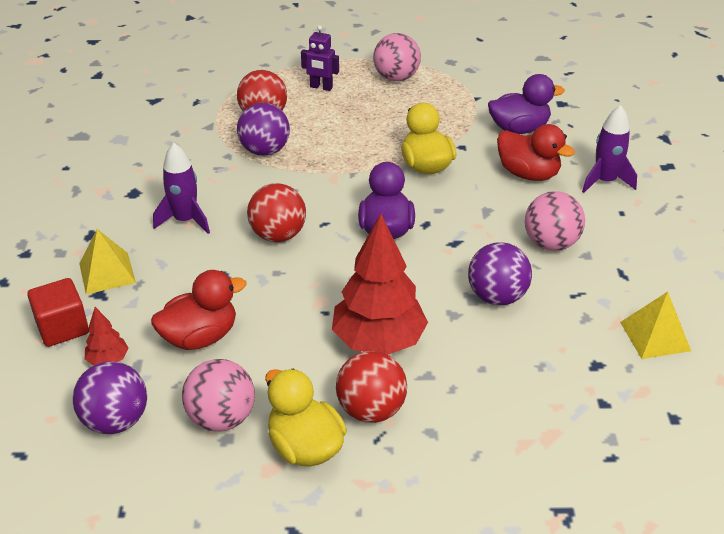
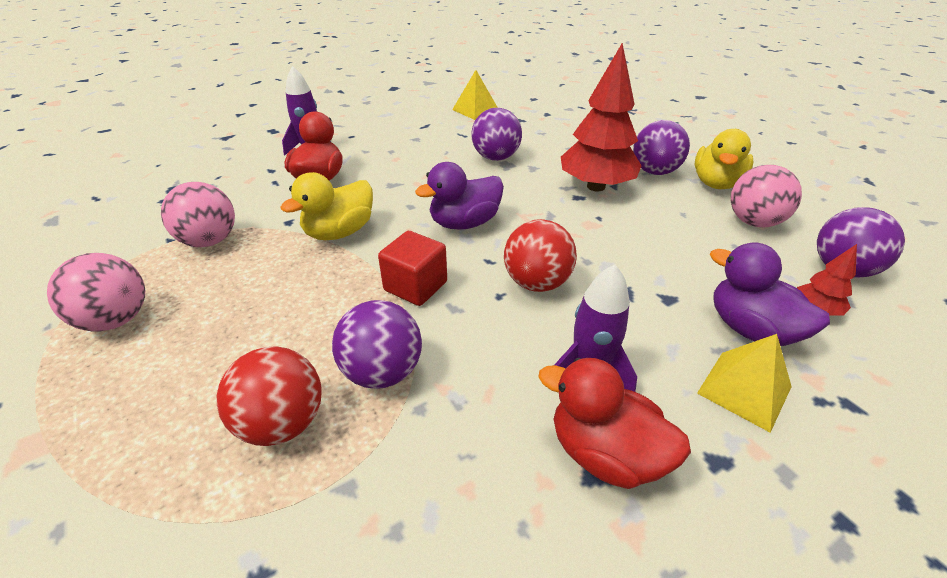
camera: 120 degrees left, 0 degrees up
red cube [27,278,89,347] -> red cube moved to [378,231,447,306]
red duck [151,270,247,350] -> red duck moved to [539,358,691,489]
purple robot [301,25,339,91] -> none
red ball [336,351,407,423] -> purple ball [633,120,690,175]
purple duck [488,74,565,134] -> purple duck moved to [710,242,830,346]
pink ball [525,191,585,251] -> pink ball moved to [161,182,235,247]

